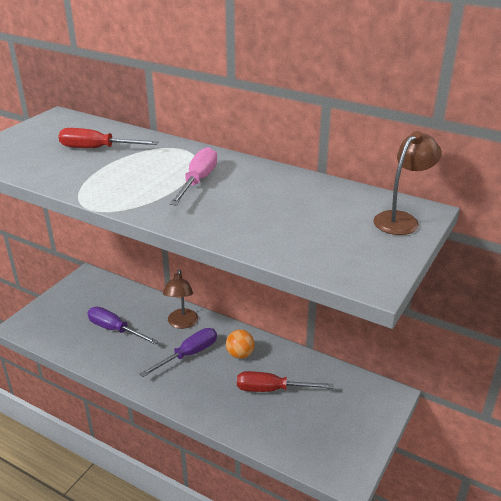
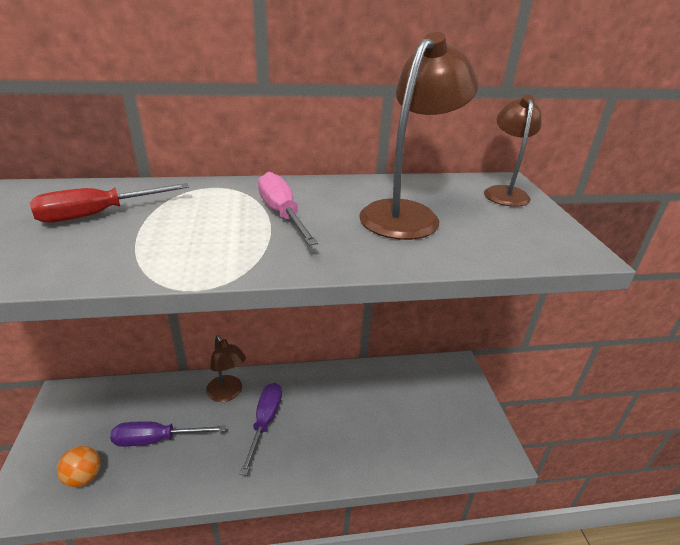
camera: 40 degrees left, 0 degrees up
orange ball [226,329,255,359] -> orange ball moved to [57,446,101,487]
red screwdriver [237,371,333,392] -> none
none -> brown lamp [359,32,478,240]

